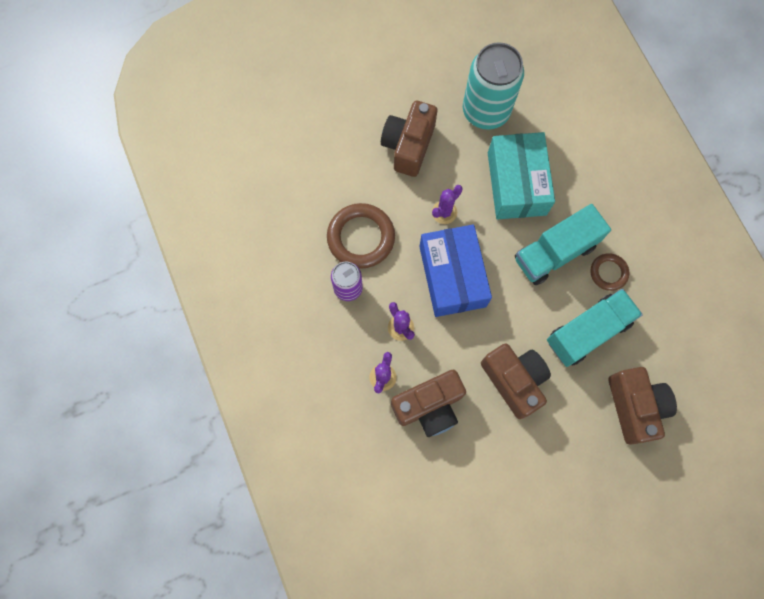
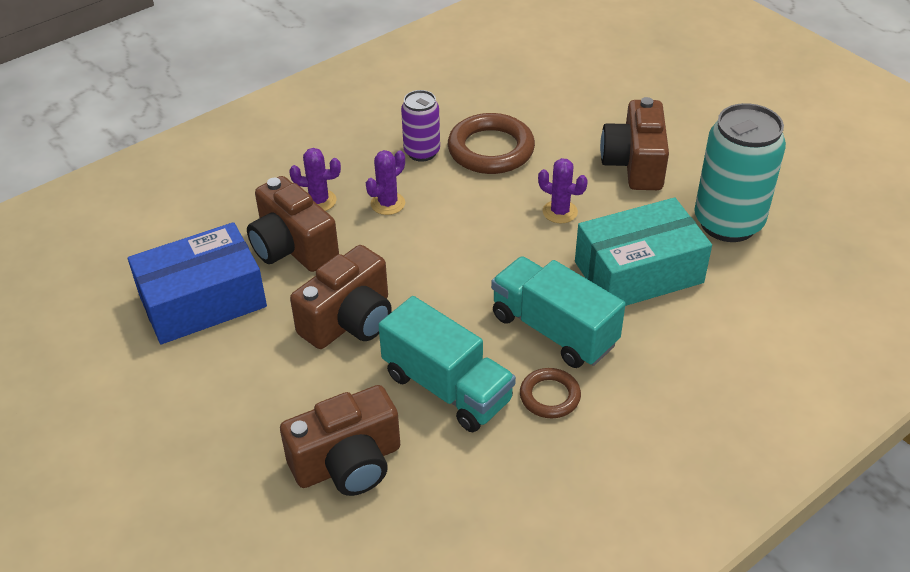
camera: 75 degrees right, 30 degrees down
brown camera [381,101,437,177] -> brown camera turned 90 degrees counterclockwise [600,97,669,190]
blue box [419,224,492,317] -> blue box moved to [128,222,267,344]

